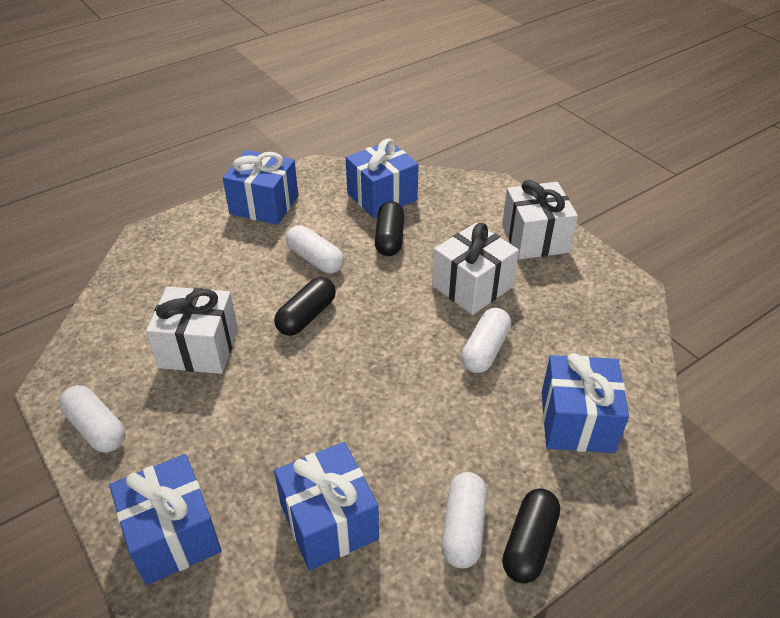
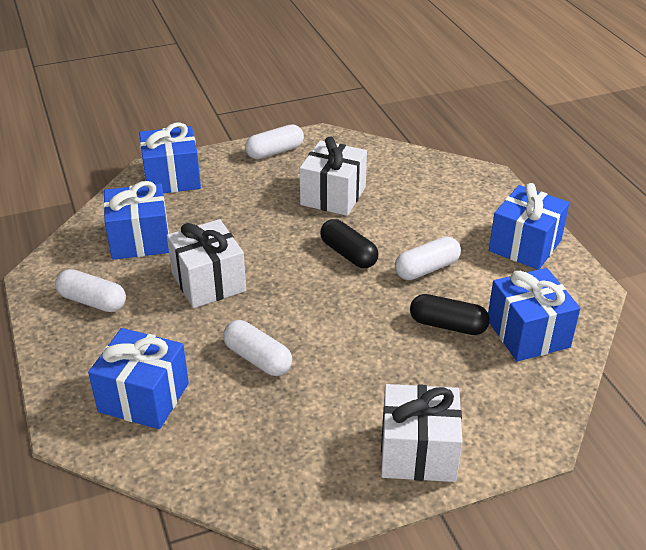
camera: 105 degrees right, 5 degrees down
white gift [432,223,519,315] -> white gift moved to [167,219,246,308]
black capsule [502,488,560,584] -> none

